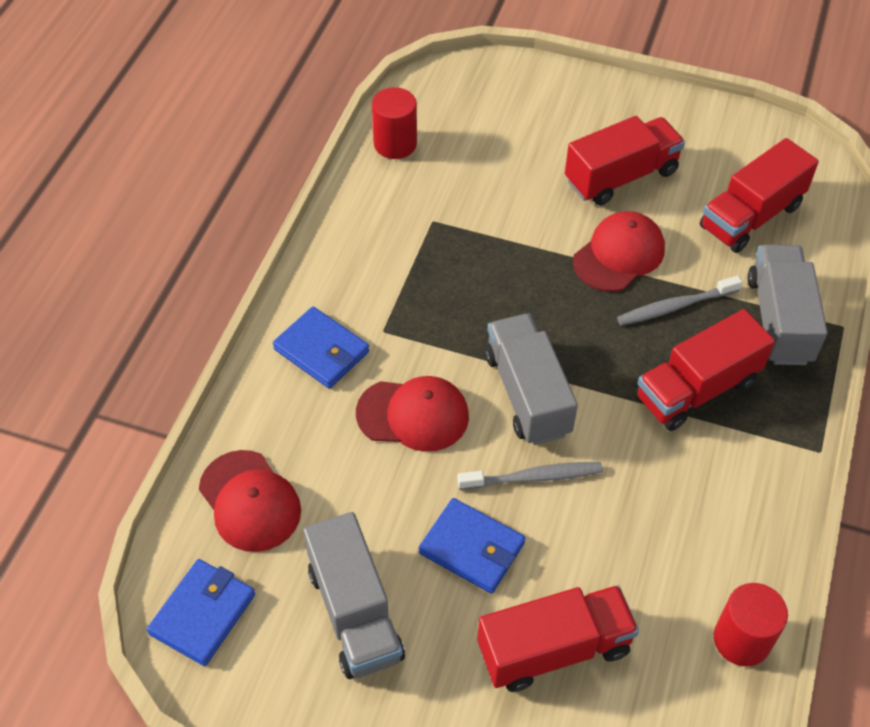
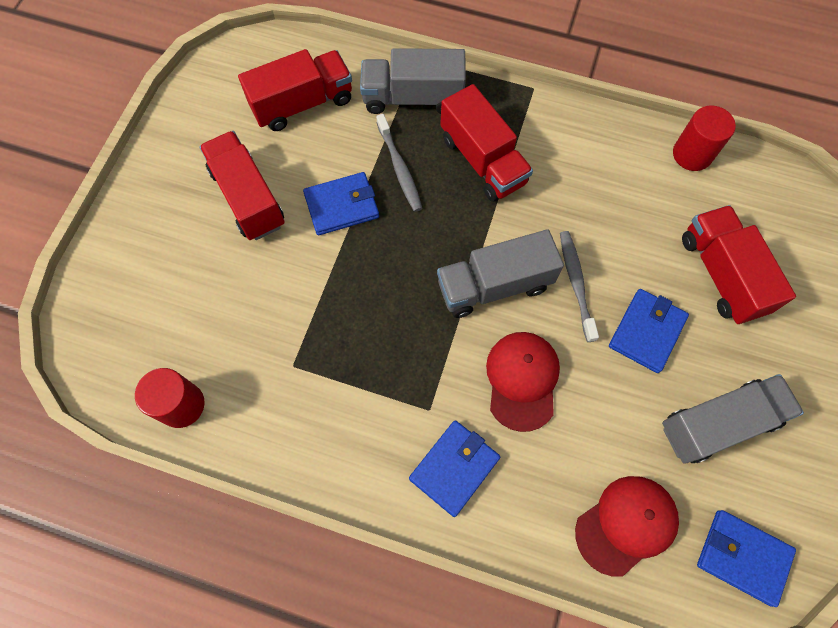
camera: 90 degrees left, 15 degrees up
red cap [573,211,665,292] -> blue wallet [303,172,379,235]
red truck [700,138,819,253] -> red truck turned 75 degrees counterclockwise [238,49,352,131]

